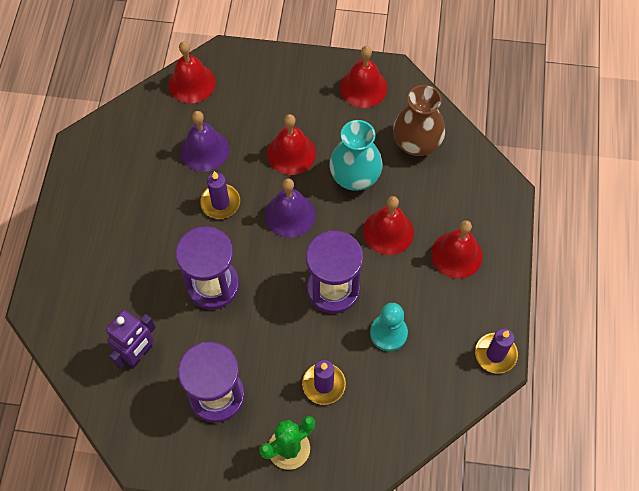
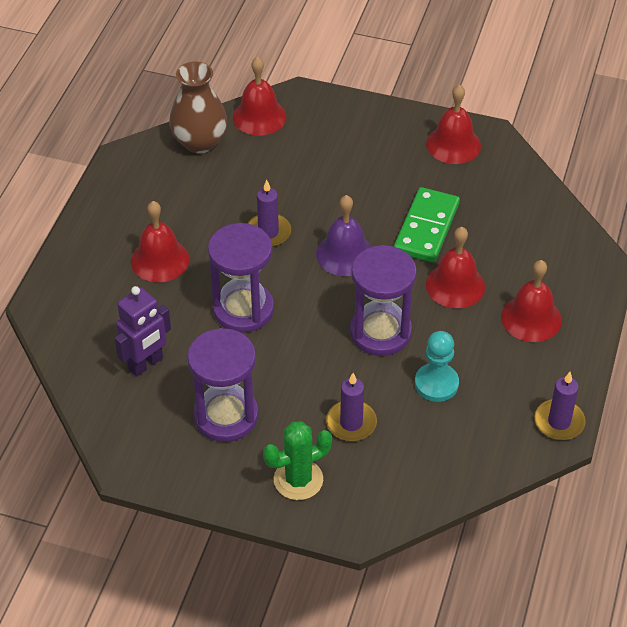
camera: 10 degrees right, 15 degrees down
purple bell [180,111,229,172] -> none
red bell [267,114,316,175] -> red bell moved to [131,201,189,282]
turquoise vase [329,120,383,191] -> green domino [394,187,460,262]
brown vase [393,85,445,156] -> brown vase moved to [169,61,227,154]

